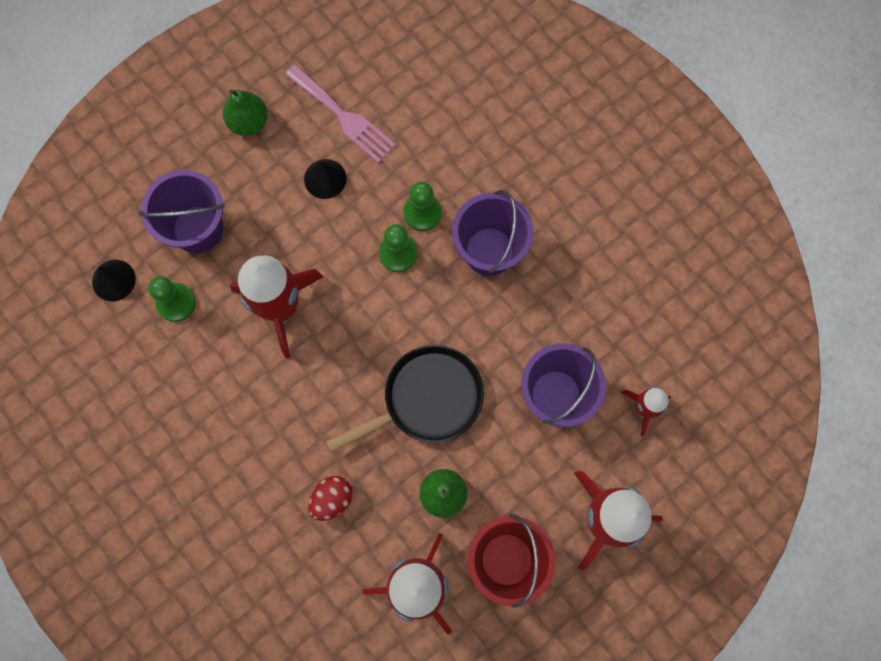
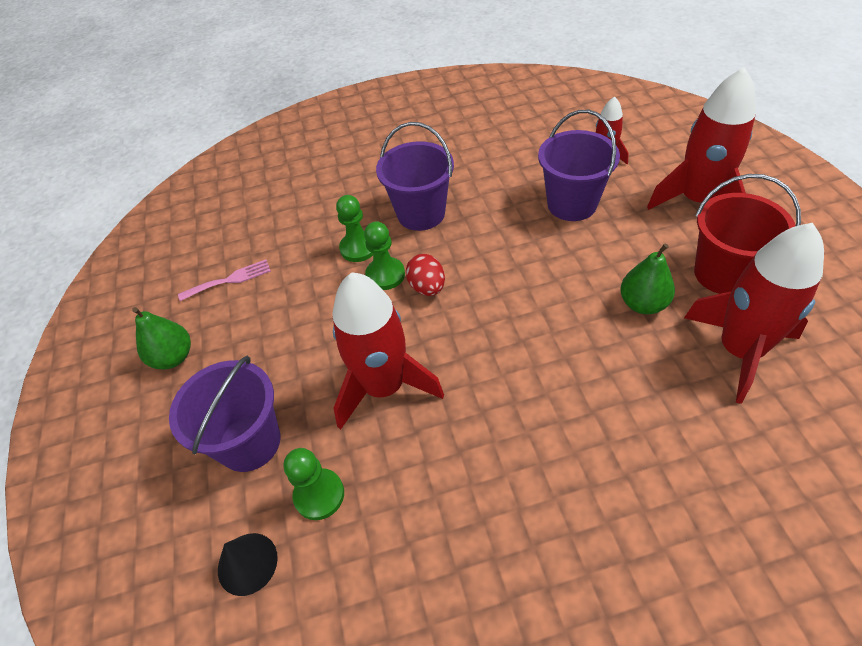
camera: 60 degrees left, 25 degrees down
pink fork [285,65,396,163] -> pink fork [178,259,271,301], size x0.66
black cone [304,159,347,199] -> none
red egg [308,476,353,521] -> red egg moved to [406,254,445,296]
black pan [326,345,484,453] -> none

